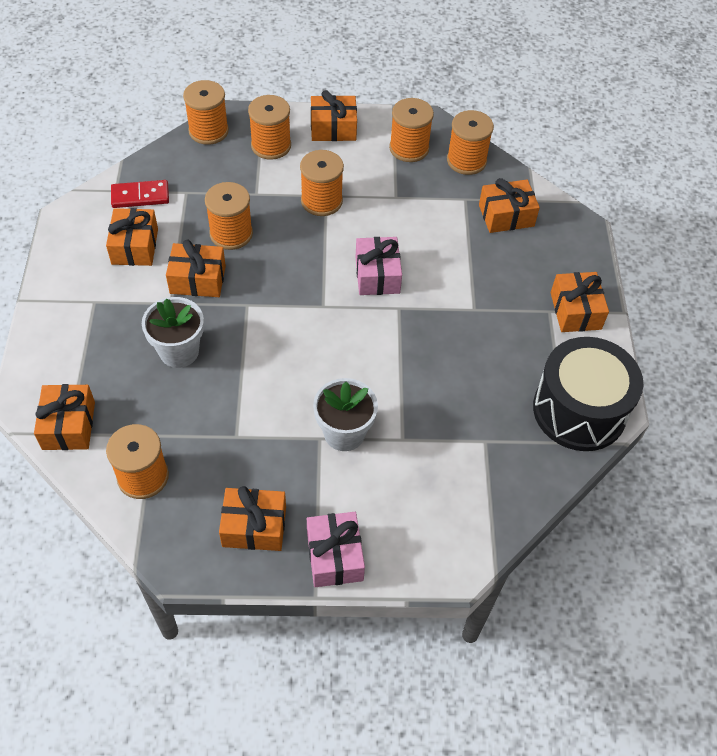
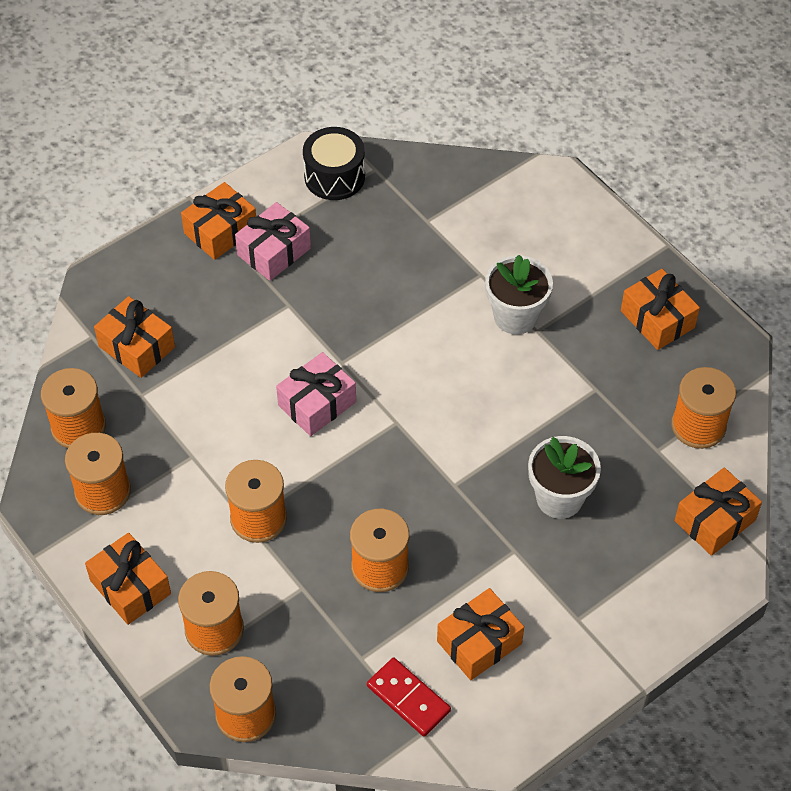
camera: 125 degrees left, 0 degrees up
orange gift [166,239,226,297] -> none
pink gift [307,512,365,587] -> pink gift moved to [235,202,311,281]
black drum [533,337,643,451] -> black drum [303,127,365,200], size x0.63

